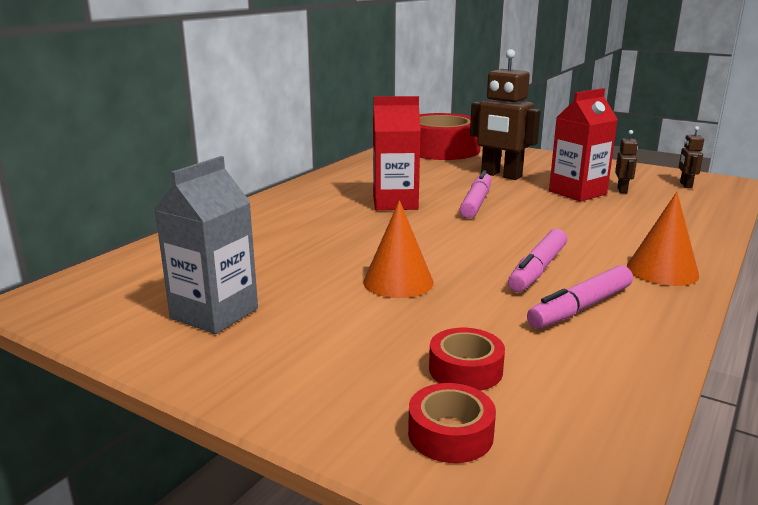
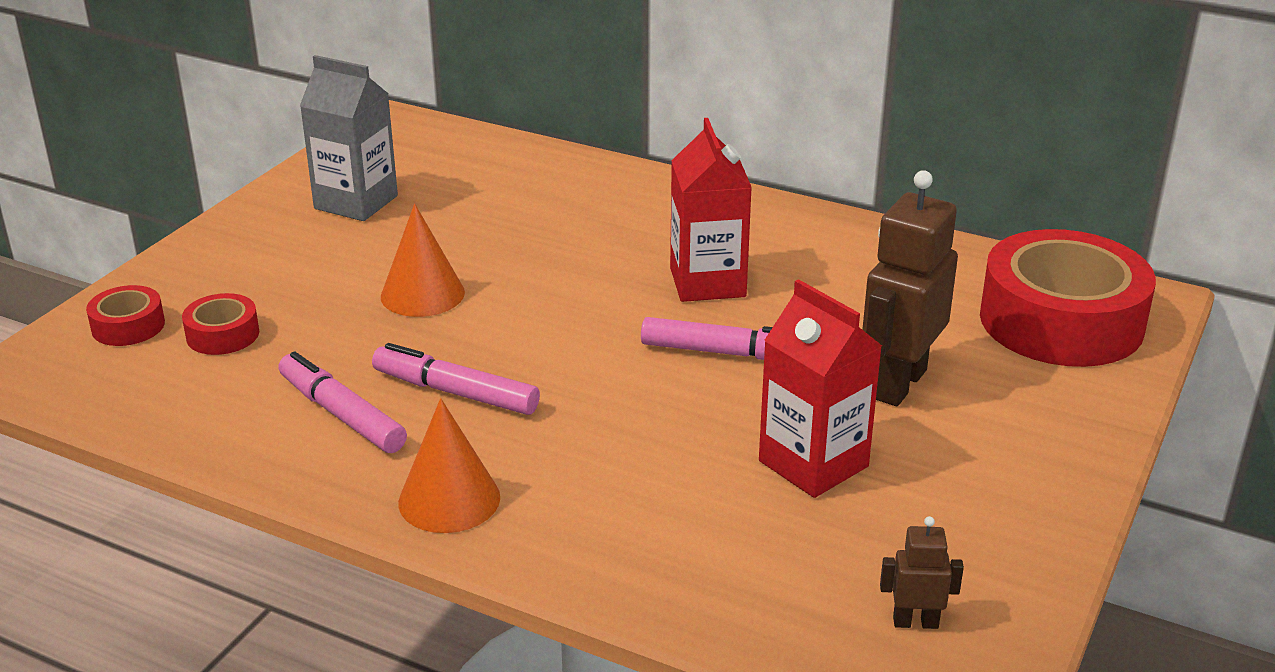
camera: 85 degrees right, 10 degrees up
brown robot [615,130,638,193] -> none

